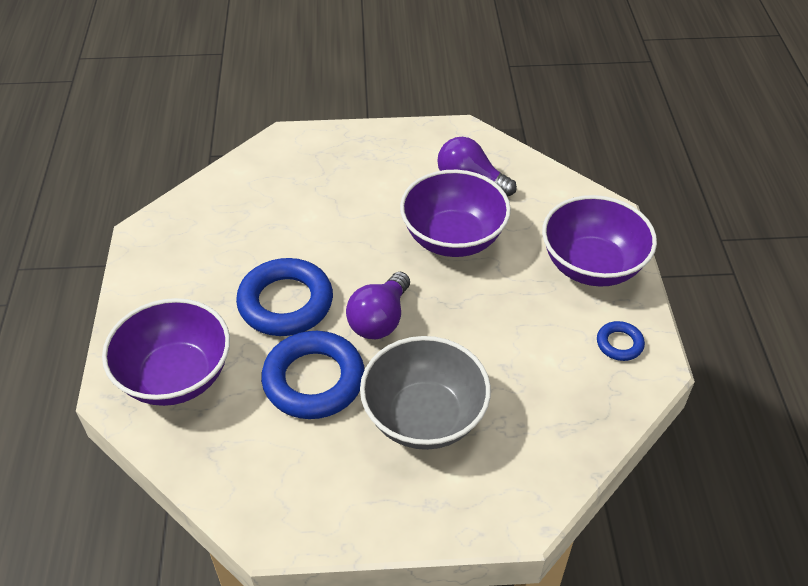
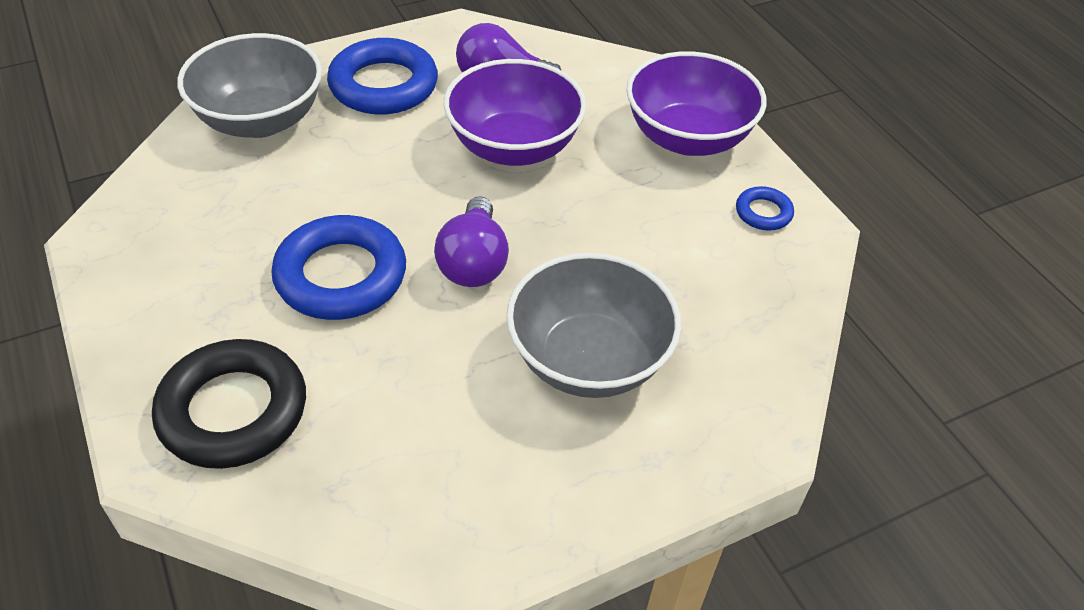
camera: 25 degrees left, 0 degrees up
purple bowl [102,298,230,406] -> black ring [152,339,306,469]
blue ring [261,331,365,419] -> blue ring moved to [327,38,438,115]
none -> grey bowl [177,33,322,138]

